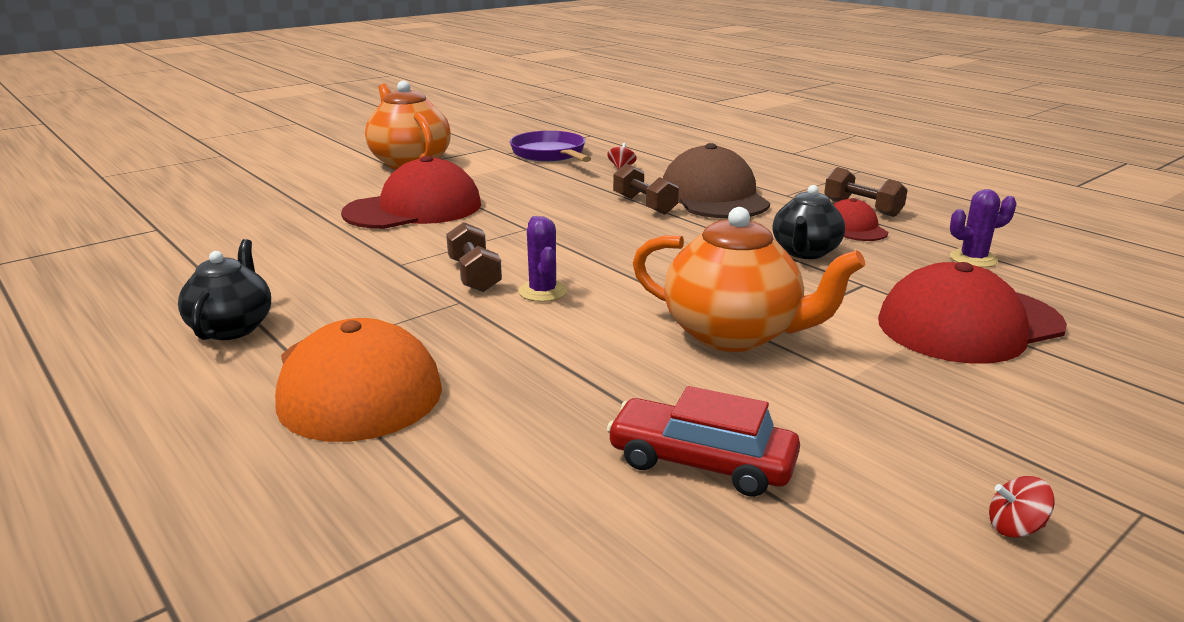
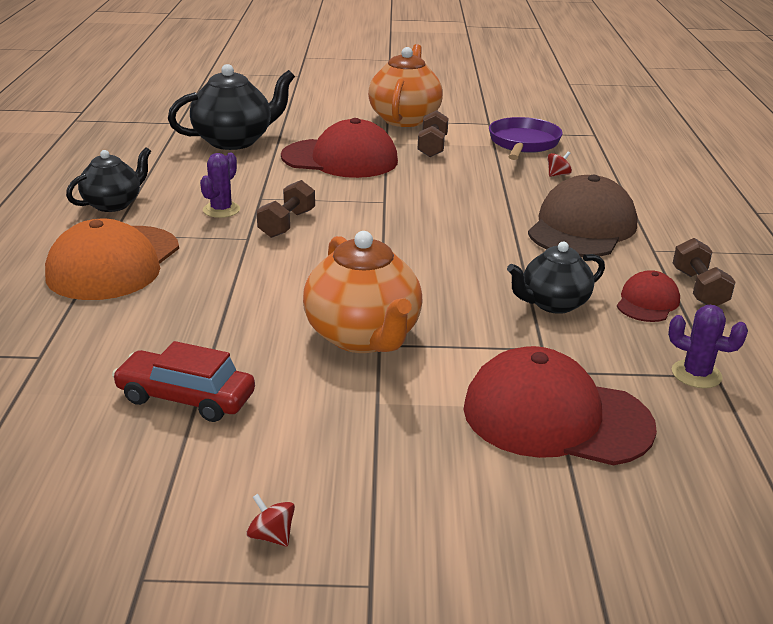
camera: 40 degrees right, 5 degrees up
purple cactus [519,216,567,302] -> purple cactus moved to [200,153,240,218]
red car [607,386,800,497] -> red car turned 45 degrees counterclockwise [112,341,255,422]
brown dumbbell [613,163,679,215] -> brown dumbbell moved to [418,110,449,157]
none -> black teapot [168,64,295,150]

